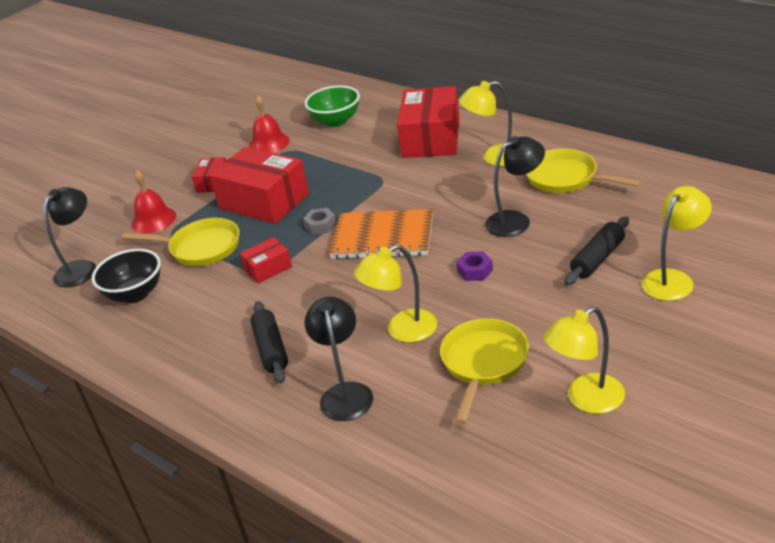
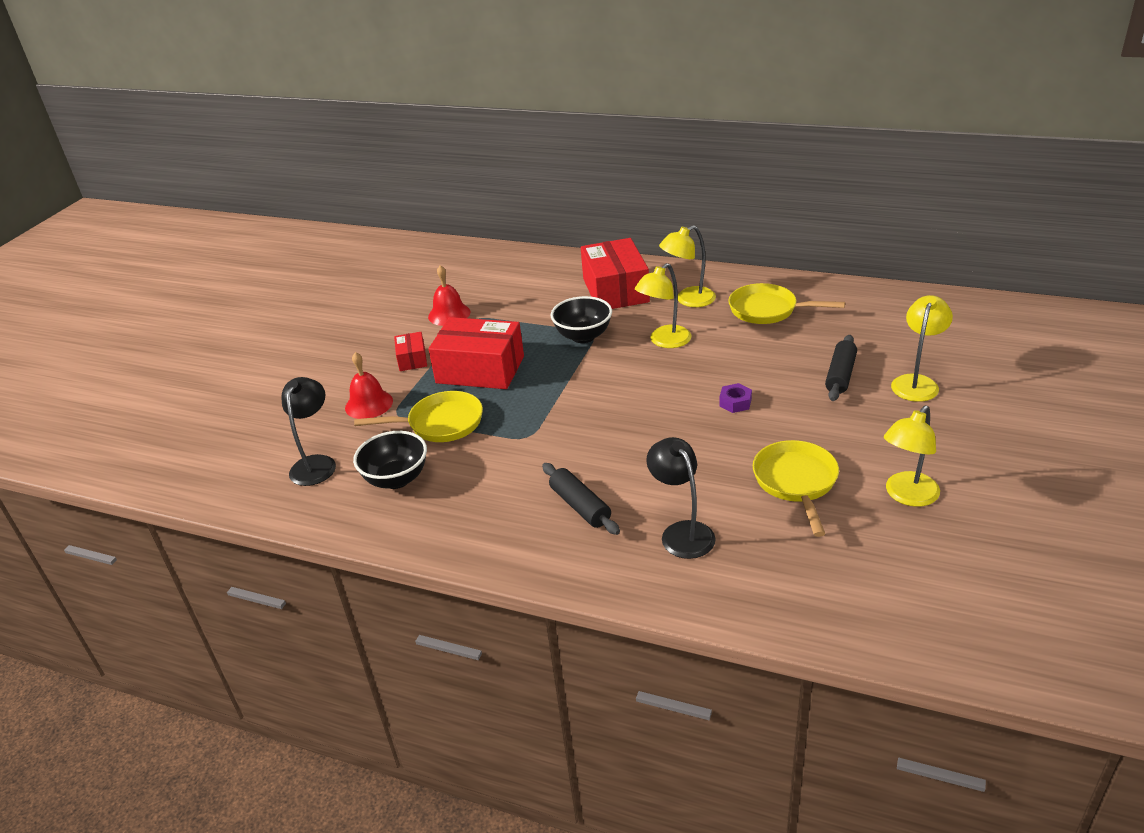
camera: 20 degrees left, 0 degrees up
red box [240,237,292,284] -> none
grey nut [303,208,337,235] -> none
green bowl [305,85,360,127] -> none
orange notebook [329,209,433,259] -> none
yellow lamp [354,244,437,343] -> yellow lamp moved to [635,263,691,348]
black lamp [485,136,545,237] -> none
none -> black bowl [551,296,612,343]

